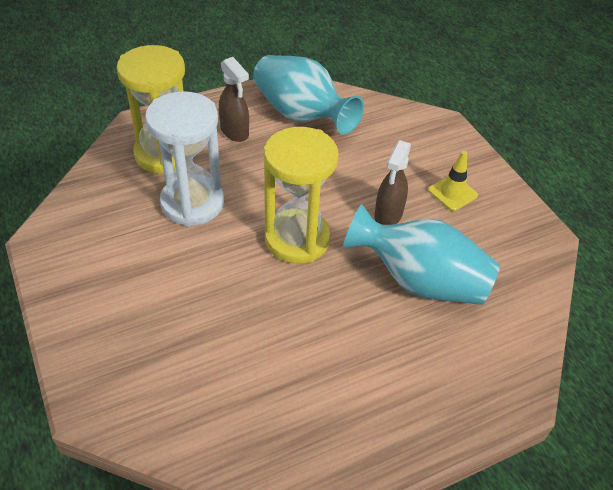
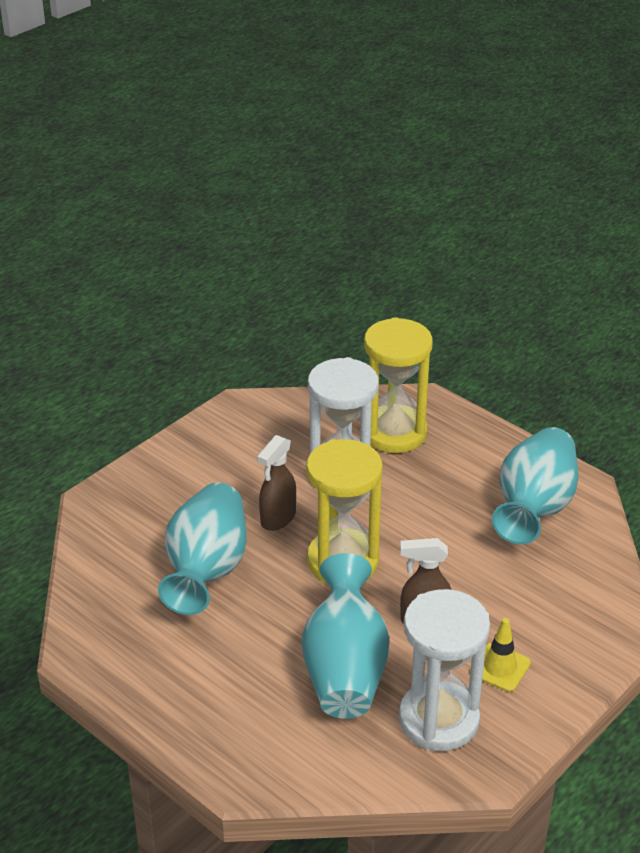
camera: 70 degrees right, 10 degrees down
brown spray bottle [219,57,249,142] -> brown spray bottle moved to [257,435,296,531]
none -> turquoise vase [158,482,247,615]
none -> white hourglass [399,589,490,751]

